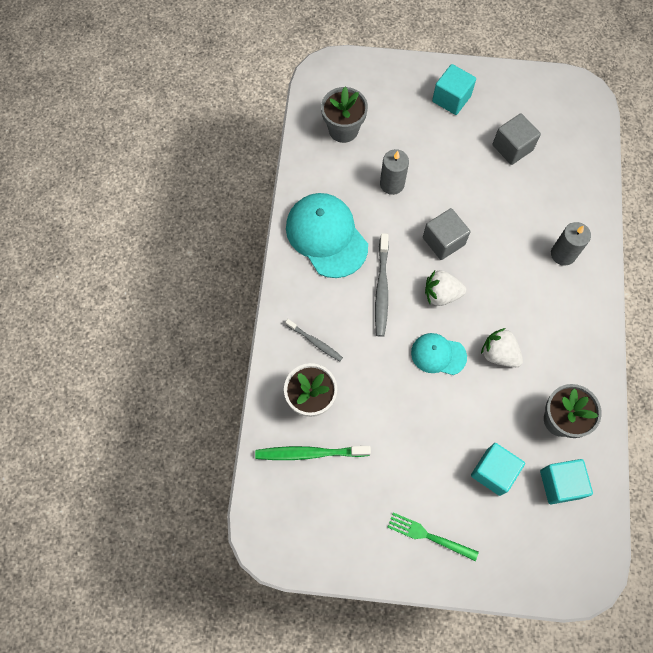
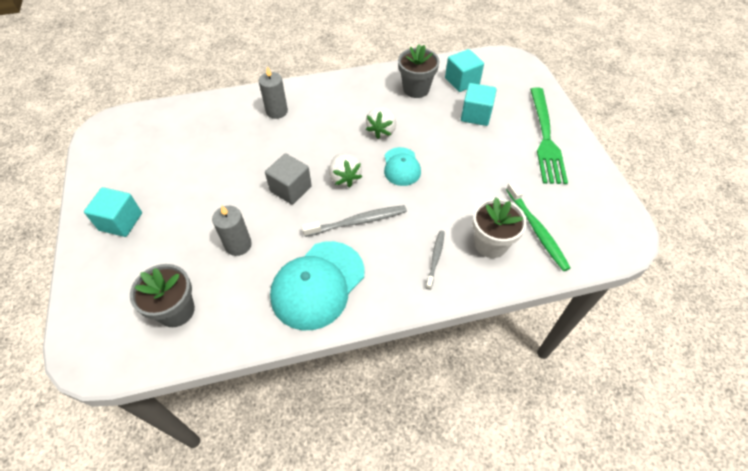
camera: 110 degrees left, 15 degrees down
green fork [387,513,479,561] -> green fork [530,87,568,184], size x1.79
grey cube [493,113,541,165] -> none

